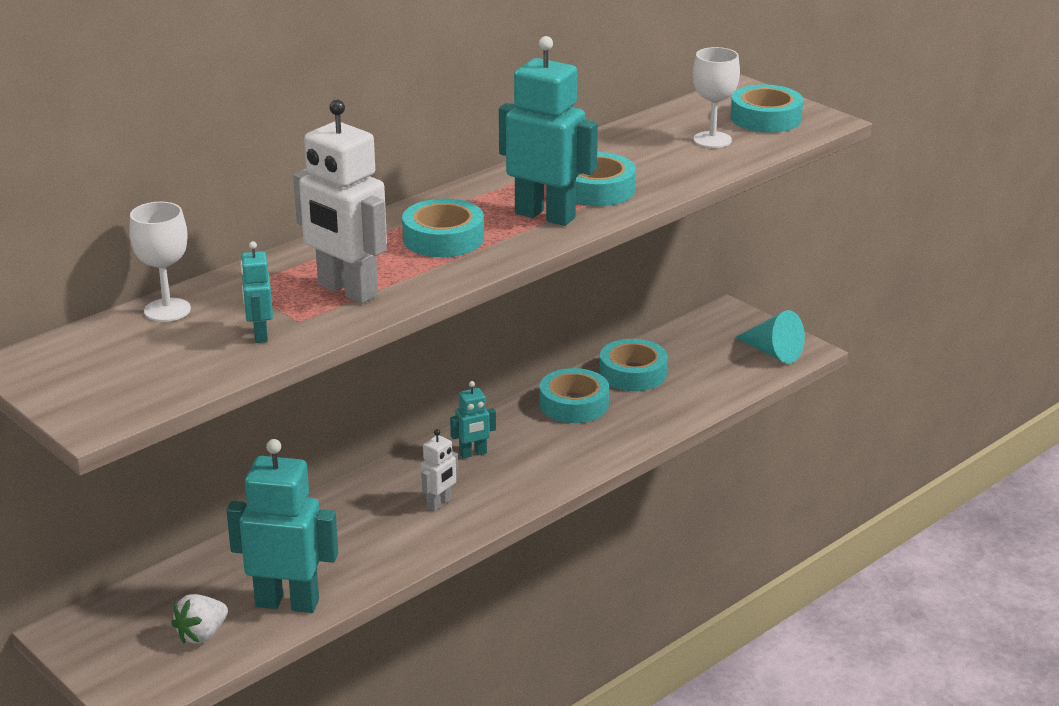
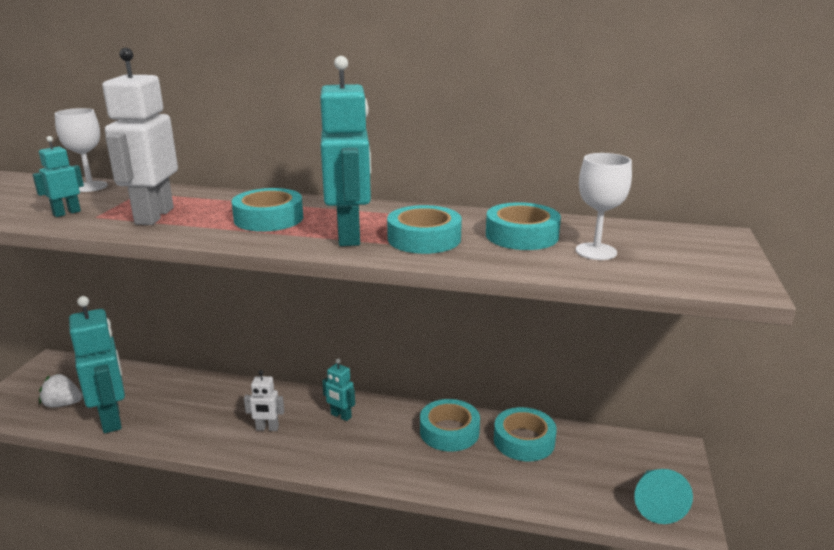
camera: 55 degrees right, 5 degrees down
turquoise tape [730,85,803,133] -> turquoise tape moved to [486,202,561,250]

